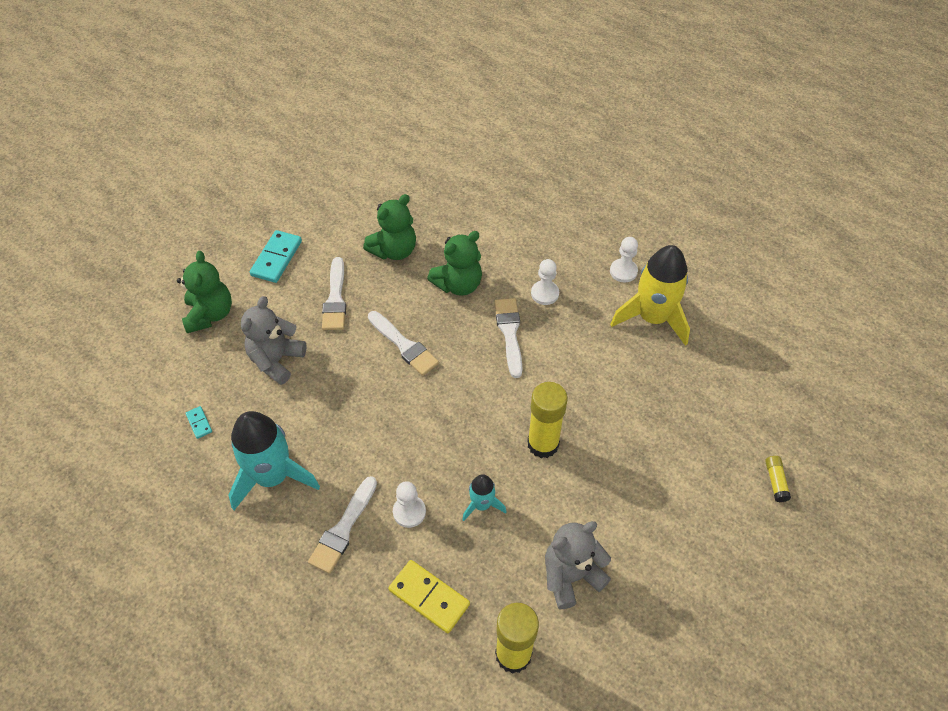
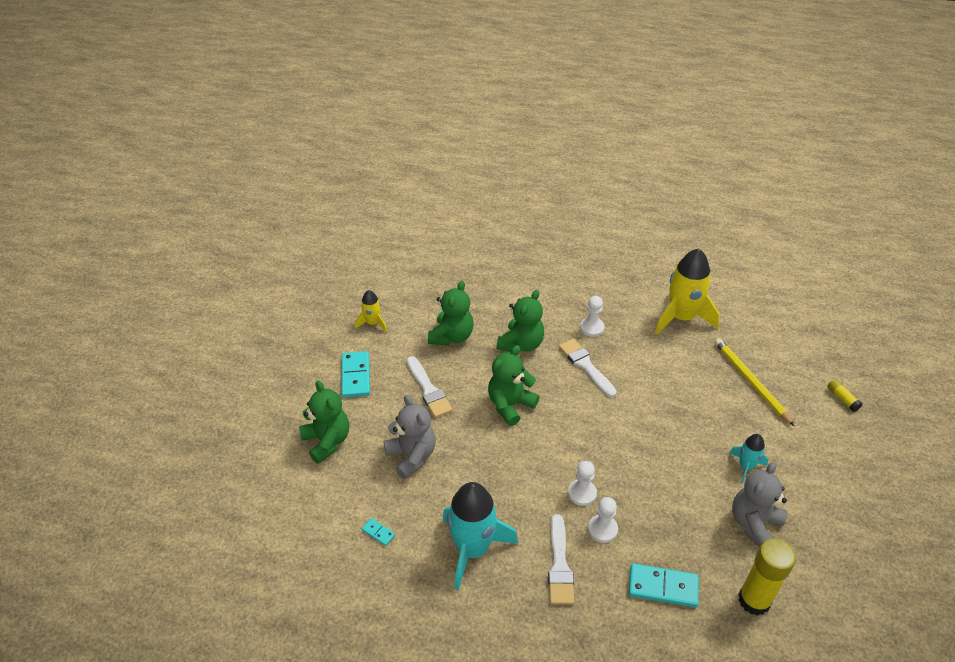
camera: 25 degrees left, 10 degrees down
grey teddy bear [241,296,307,385] -> grey teddy bear turned 150 degrees clockwise [384,395,436,479]
white brush [368,311,439,376] -> green teddy bear [488,345,539,426]
yellow domino [388,560,470,633] -> turquoise domino [629,563,699,608]
turquoise rocket [462,474,506,521] -> turquoise rocket moved to [730,434,768,484]
yellow glue stick [527,382,568,458] -> none
white pawn [610,237,638,283] -> white pawn moved to [568,461,597,506]
none -> yellow rocket [355,290,387,332]
none -> yellow pencil [714,338,794,426]

